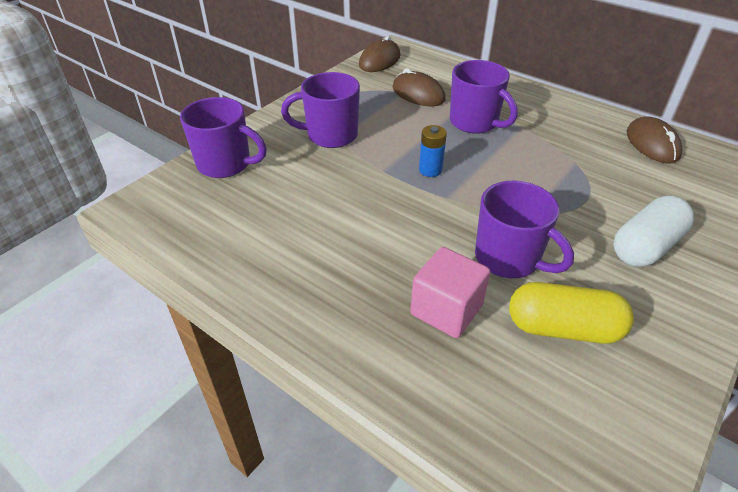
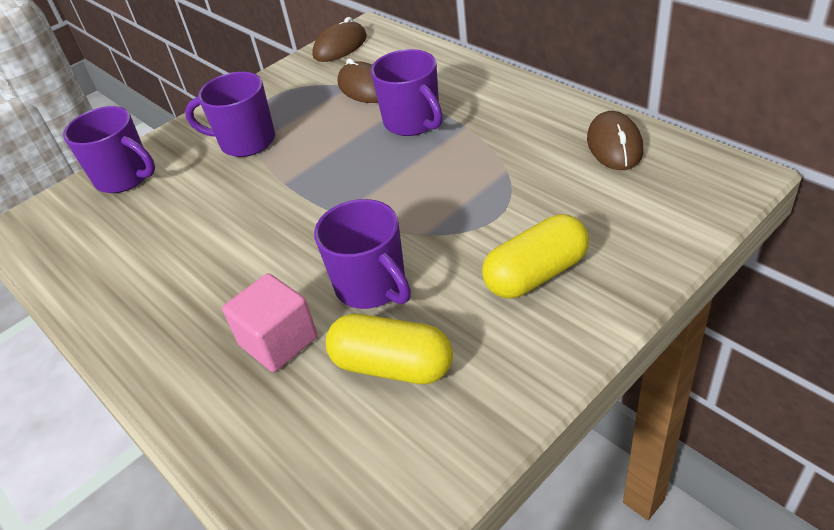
camera: 15 degrees right, 0 degrees up
blue battery [419,125,447,177] -> none
white capsule [614,196,694,267] -> yellow capsule [482,214,589,299]

